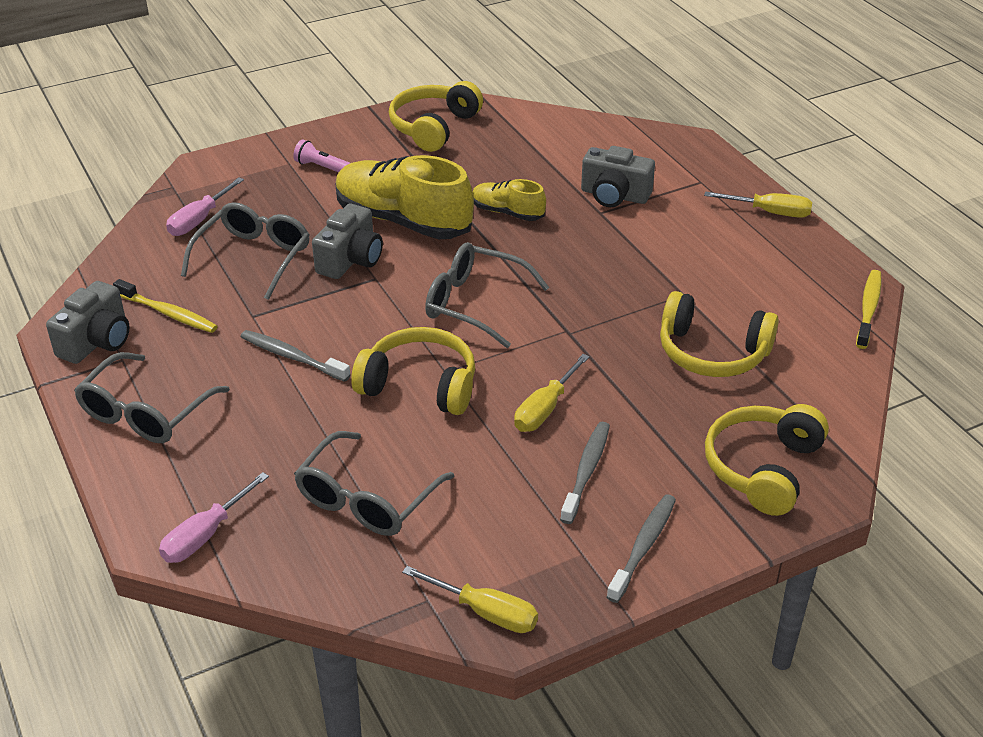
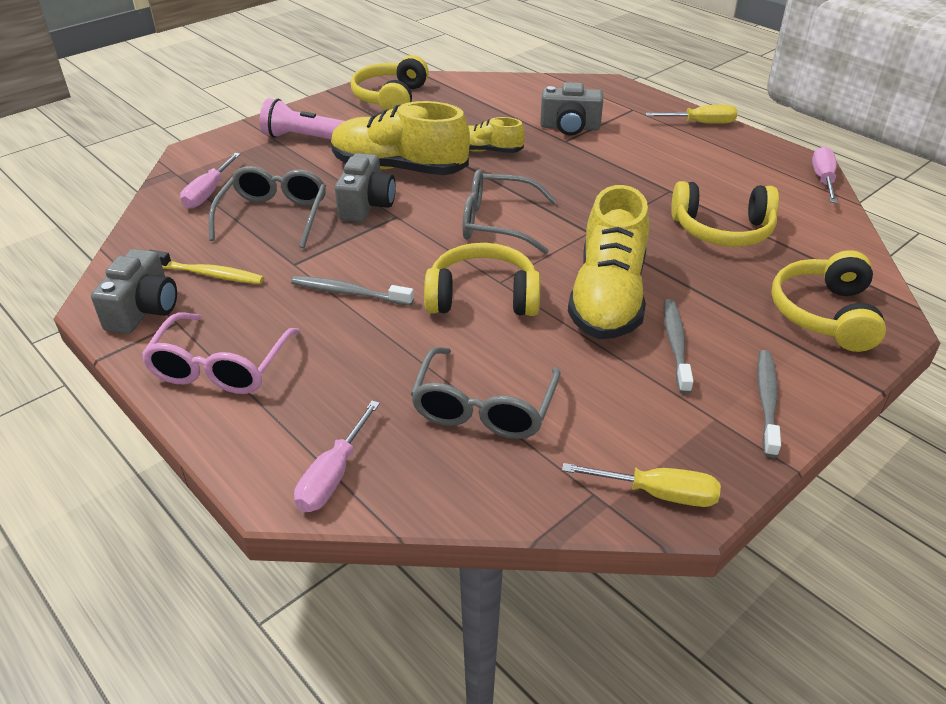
camera: 15 degrees left, 0 degrees up
grey glasses [74,352,230,443] -> pink glasses [141,313,300,394]
pink flashlight [293,139,350,172] -> pink flashlight [260,98,345,139], size x1.69
yellow screwdriver [514,354,590,432] -> yellow shoe [568,185,649,339]
yellow toothbrush [856,270,882,349] -> pink screwdriver [812,146,838,203]

